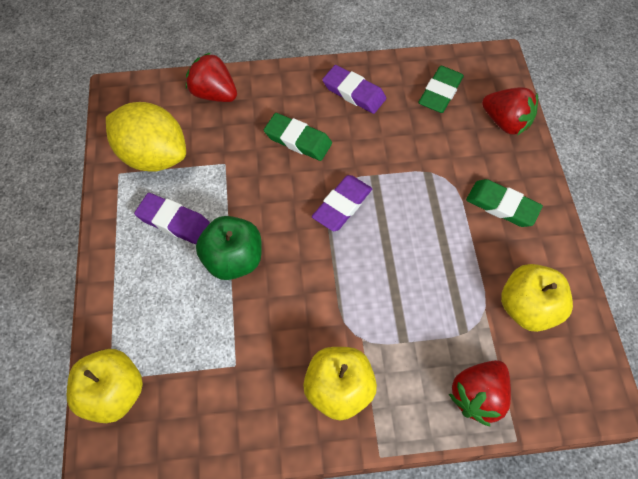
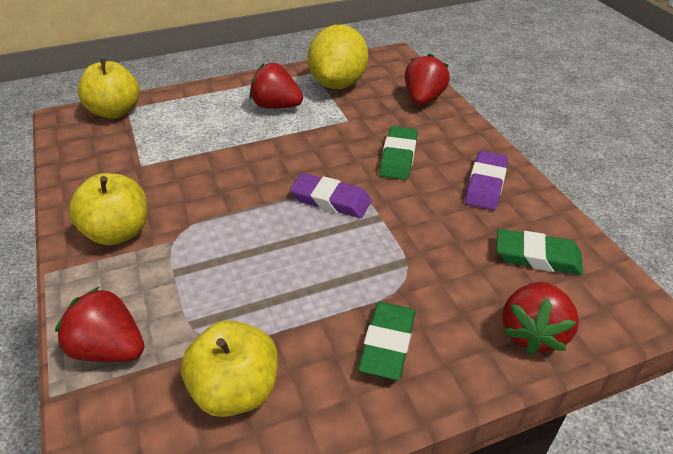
camera: 75 degrees right, 20 degrees down
purple eraser [134,193,210,244] -> red strawberry [249,63,303,109]
green apple [196,216,262,280] -> none

